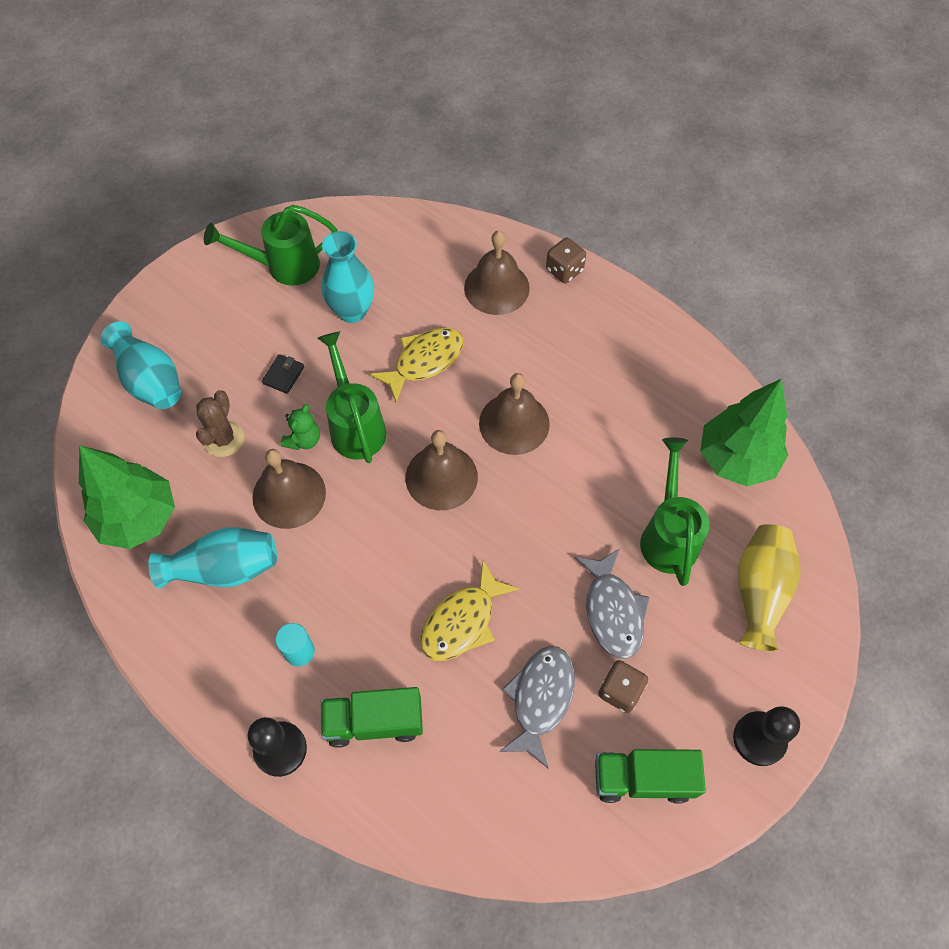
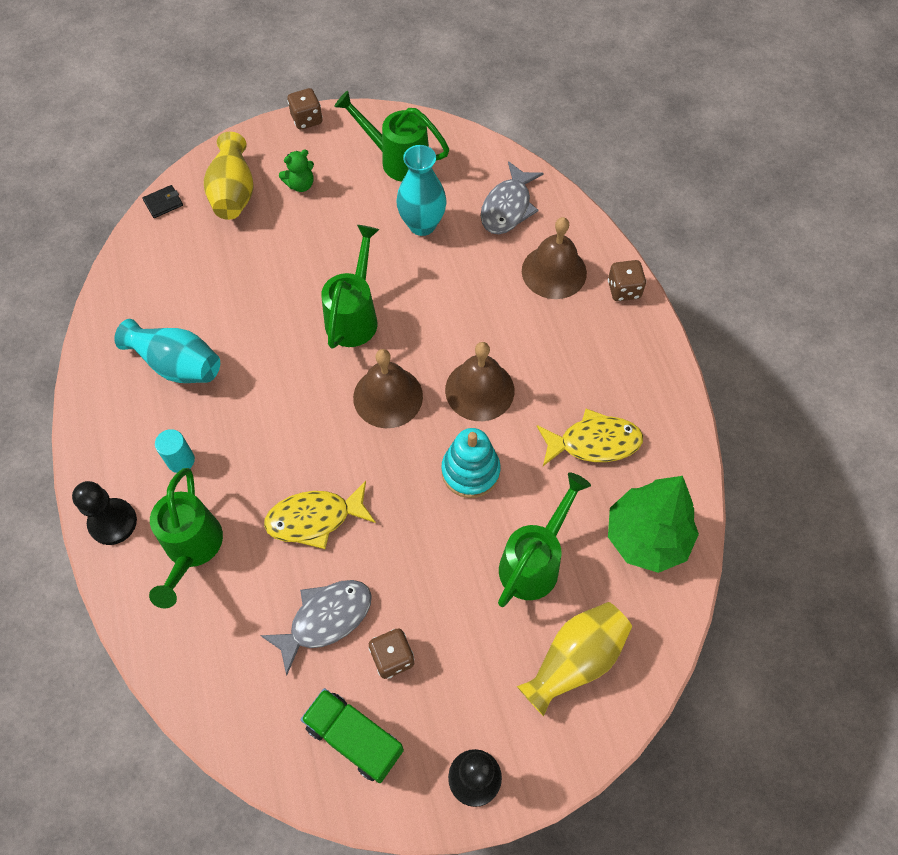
camera: 35 degrees right, 0 degrees up
green tree [79,445,175,549] -> none
turquoise vase [100,321,181,409] -> yellow vase [204,132,254,220]
brown cactus [196,390,244,457] -> none
brown bell [252,449,326,529] -> none
black wallet [262,354,304,394] -> black wallet moved to [143,185,183,218]
green teddy bear [281,404,320,450] -> green teddy bear moved to [279,149,314,192]
green truck [321,687,423,748] -> green watering can [149,468,223,609]
yellow fish [369,327,463,403] -> yellow fish moved to [537,408,643,466]
grey fish [574,548,650,659] -> grey fish moved to [481,161,544,234]
none -> brown dice [287,88,323,130]
none -> turquoise stacking toy [441,428,501,498]

